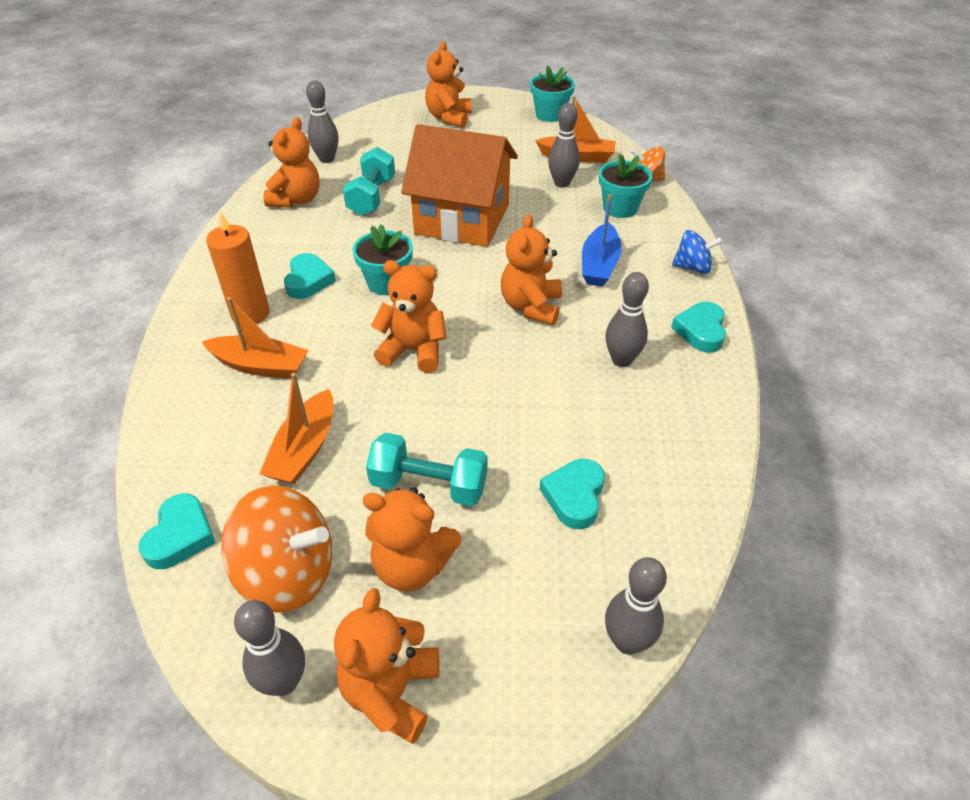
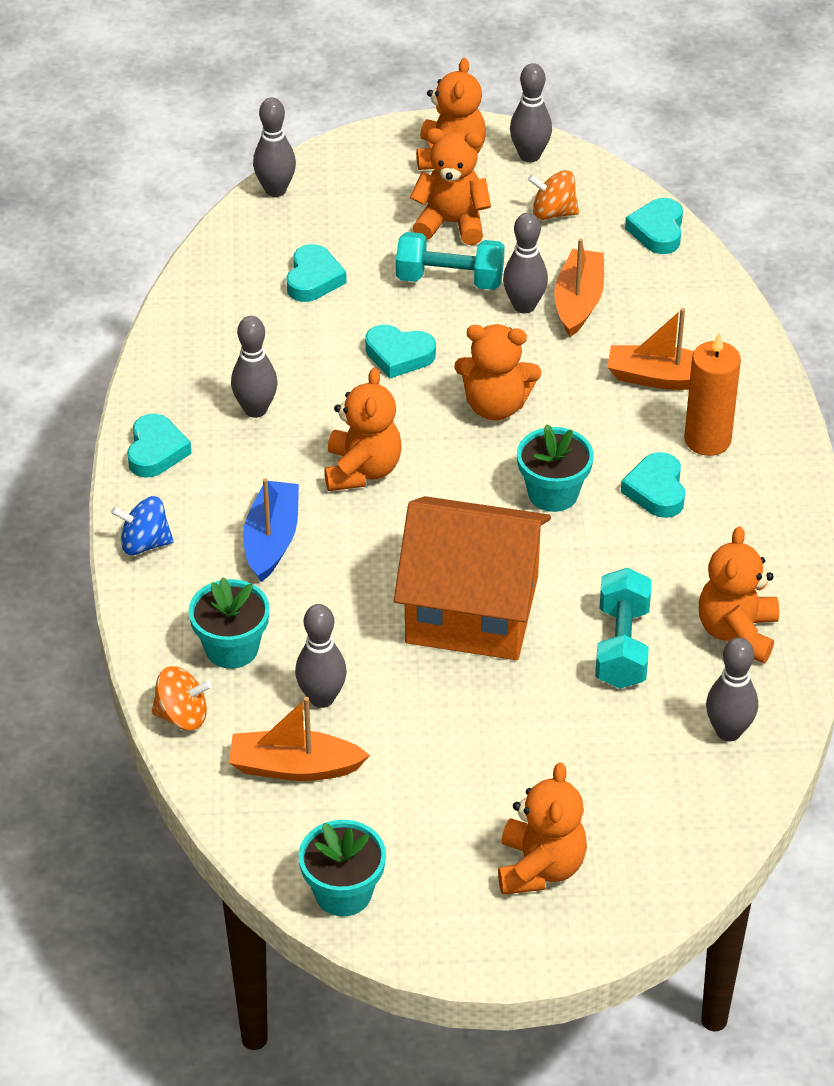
camera: 175 degrees right, 0 degrees up
orange spinning top [221,485,332,613] -> orange spinning top [528,170,579,220], size x0.57
none -> turquoise heart [365,325,436,378]
none -> grey bowling pin [503,213,548,314]

